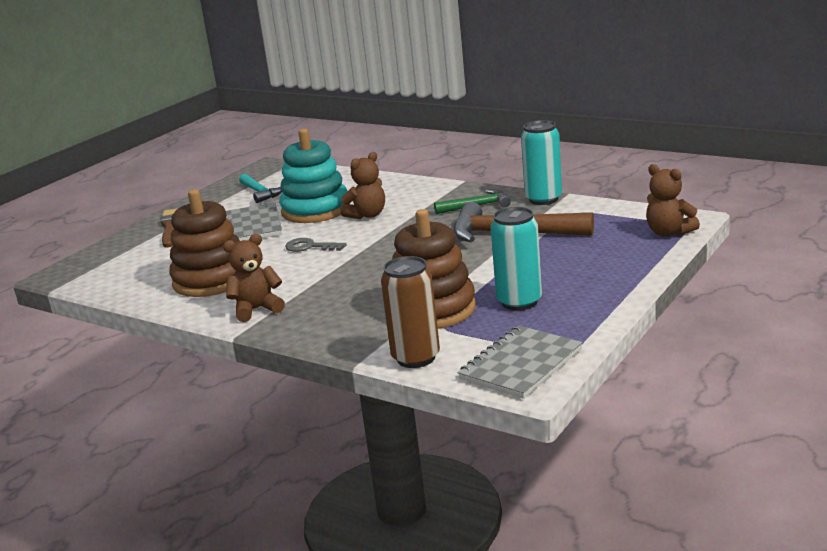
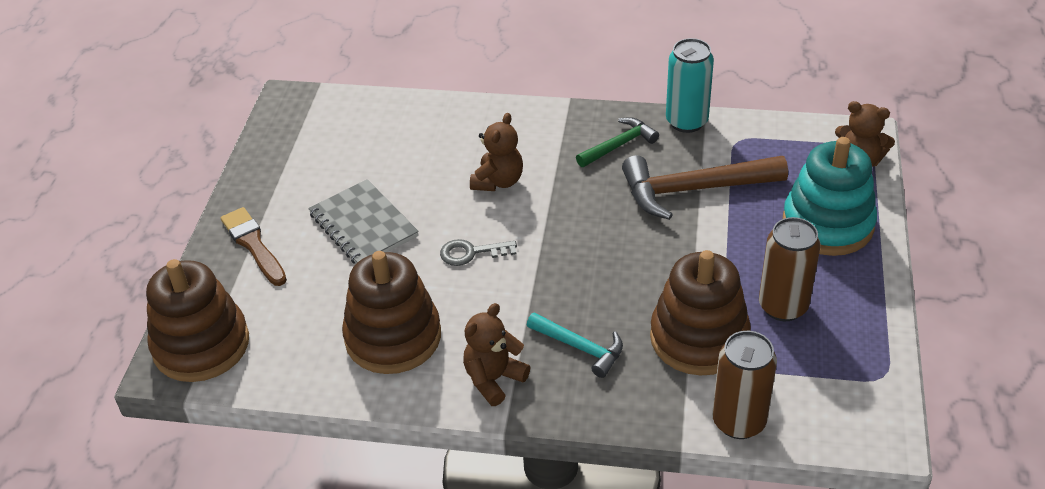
camera: 25 degrees left, 20 degrees up
turquoise hammer [239,174,282,203] -> turquoise hammer moved to [527,312,623,378]
turquoise stacking toy [279,129,347,223] -> turquoise stacking toy moved to [783,137,877,256]
grey notebook [458,325,583,399] -> none
turquoise can [491,207,542,311] -> brown can [759,217,820,321]
none -> brown stacking toy [146,259,249,382]

